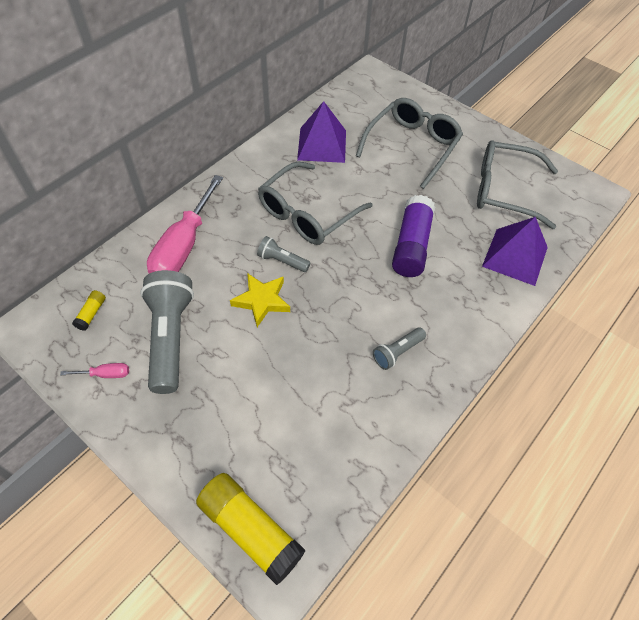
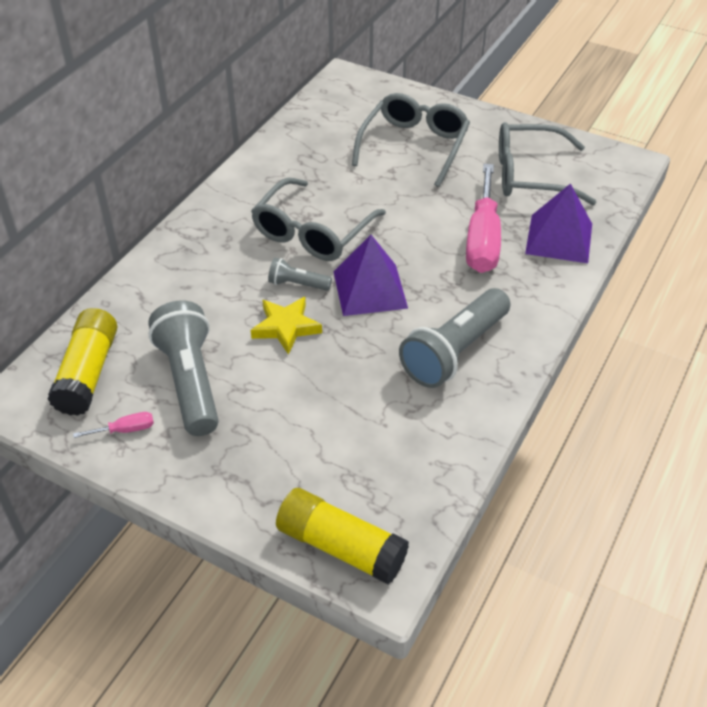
camera: 10 degrees left, 10 degrees down
yellow glue stick [72,290,106,331] -> yellow glue stick [47,308,117,416], size x2.27
pink screwdriver [147,175,223,273] -> pink screwdriver moved to [466,164,501,273]
purple pyramid [297,101,346,163] -> purple pyramid moved to [333,235,408,316]
grey flashlight [373,327,426,370] -> grey flashlight [399,288,510,388], size x2.03
purple glue stick [392,195,435,277] -> none

